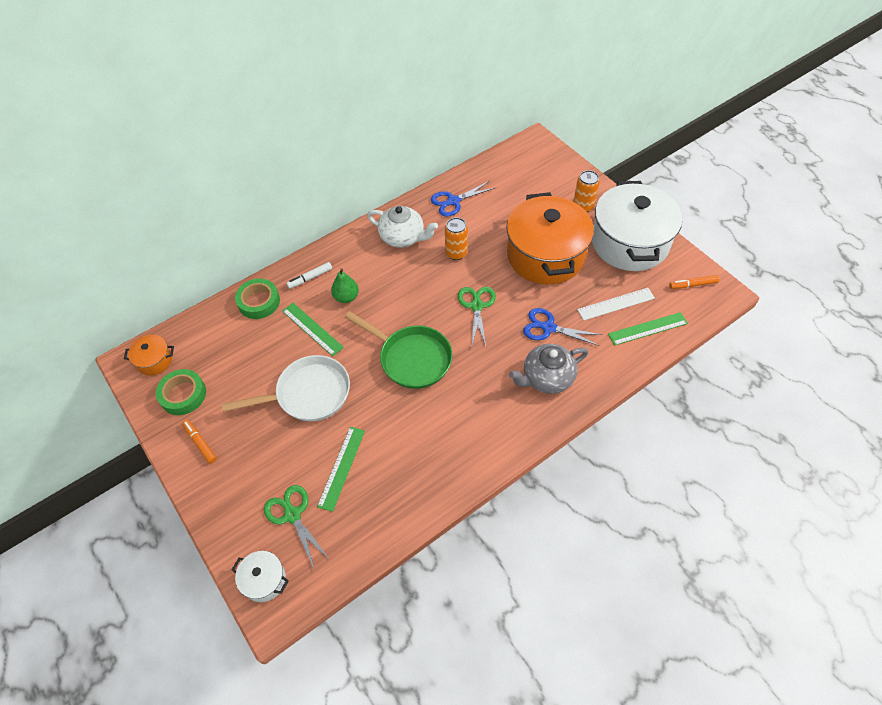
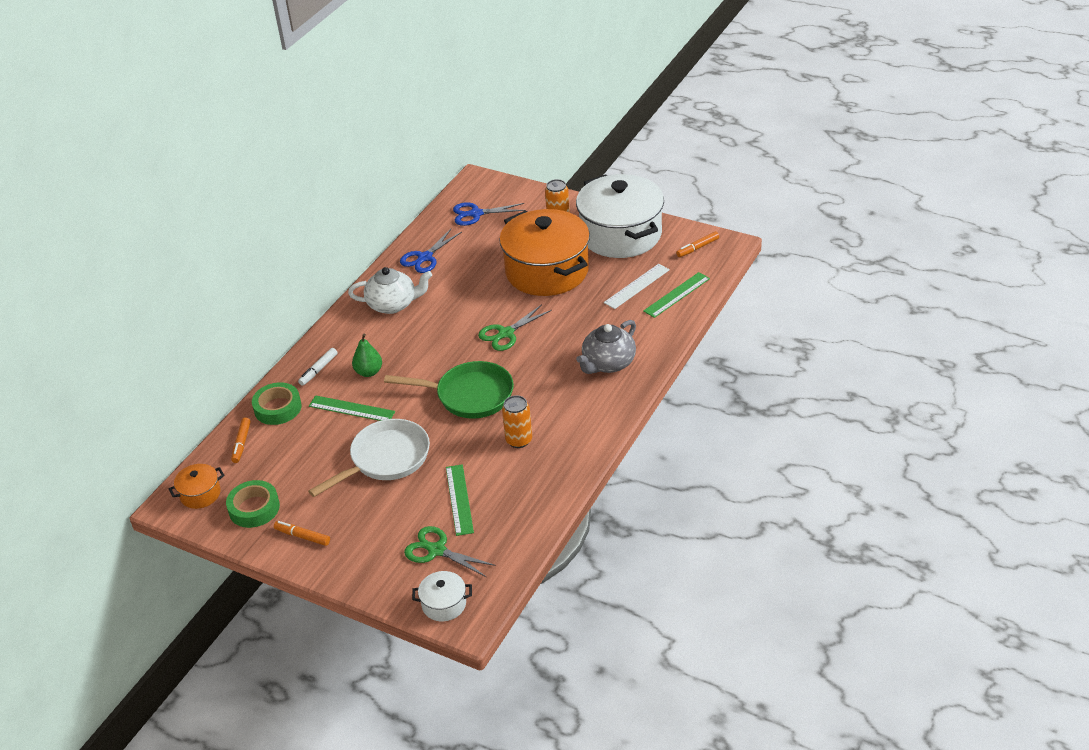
camera: 25 degrees left, 15 degrees down
orange can [445,217,468,260] -> orange can moved to [502,395,532,448]
green scissors [458,287,496,346] -> green scissors turned 105 degrees counterclockwise [478,304,552,351]
blue scissors [523,308,602,346] -> blue scissors moved to [453,202,525,226]
none -> orange marker [231,417,251,463]

